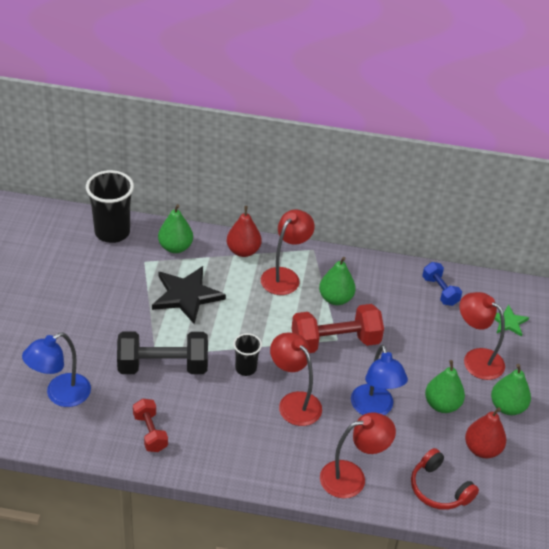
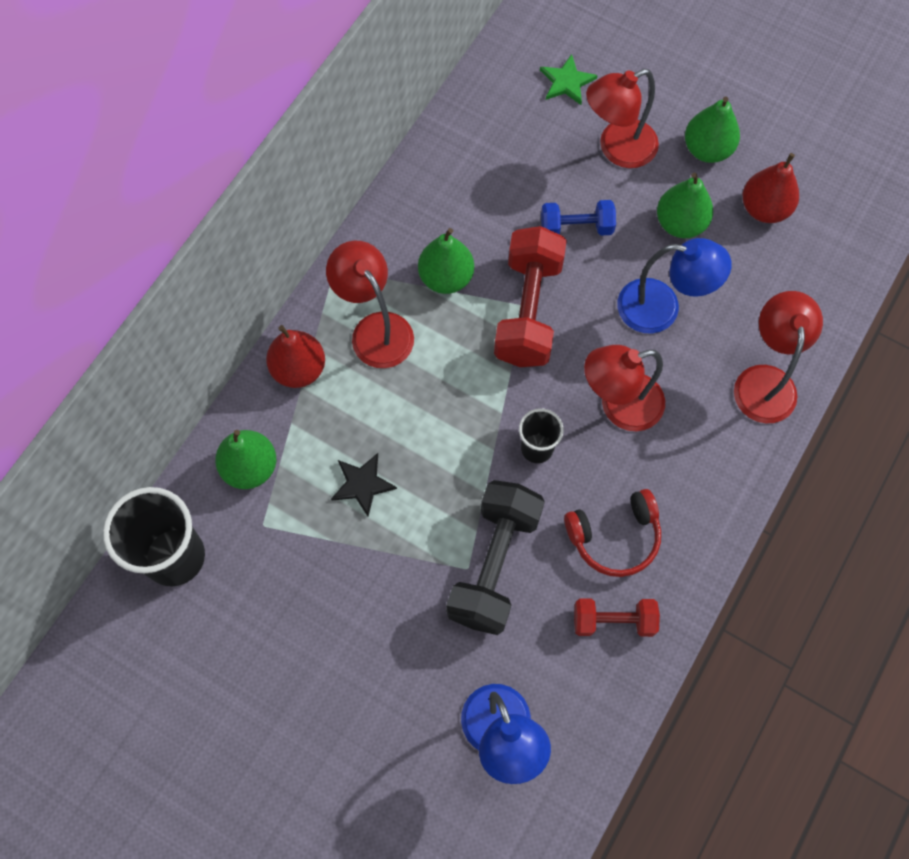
camera: 65 degrees left, 25 degrees up
black star [152,266,226,324] -> black star [331,453,397,517], size x0.54
red headphones [411,448,479,510] -> red headphones moved to [564,489,661,577]
blue dumbbell [422,262,462,306] -> blue dumbbell moved to [541,200,616,236]

